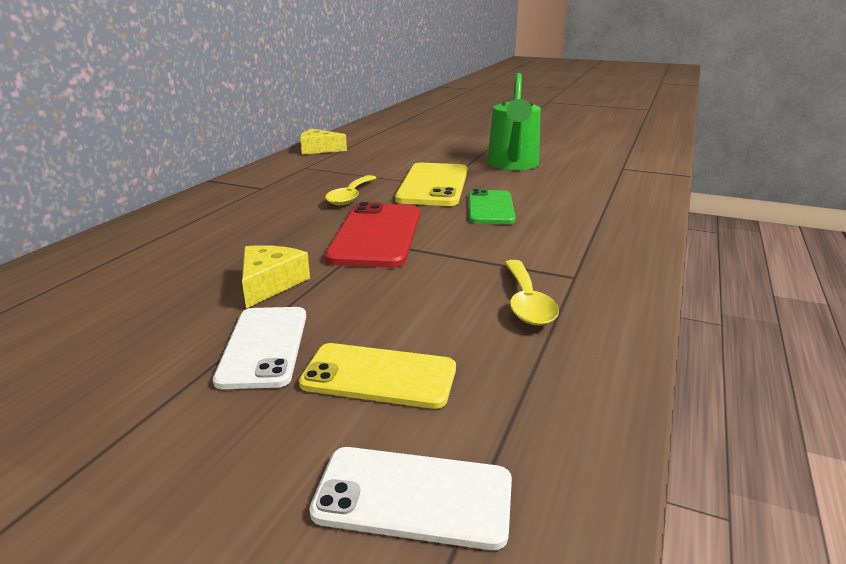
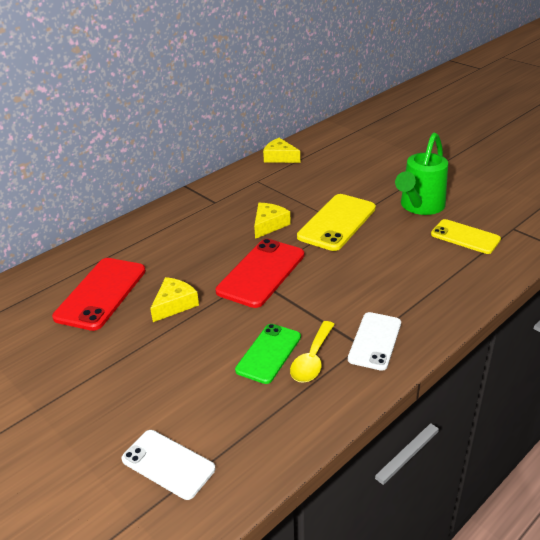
camera: 25 degrees right, 10 degrees up
white phone [213,307,306,389] -> white phone moved to [348,312,401,371]
yellow phone [299,343,456,409] -> yellow phone moved to [431,219,501,254]
yellow spoon [325,175,376,205] -> yellow cheese [254,203,291,239]
green phone [469,189,516,224] -> green phone moved to [235,324,301,384]
none -> red phone [52,258,146,331]

